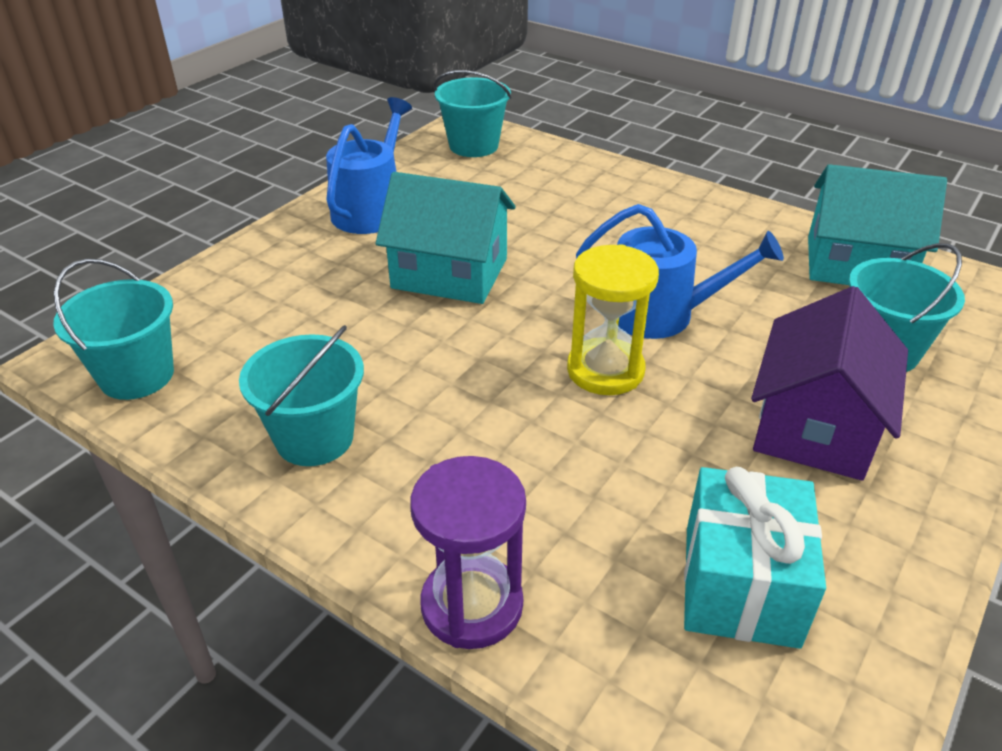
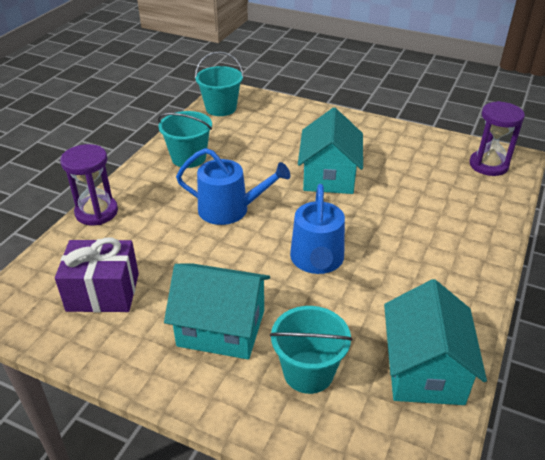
camera: 80 degrees right, 0 degrees up
blue watering can [326,97,412,234] -> blue watering can moved to [176,148,290,225]
turquoise bucket [434,70,512,157] -> purple hourglass [469,101,525,176]
yellow hourglass [567,244,659,395] -> none
turquoise gift [684,467,826,649] -> purple gift [55,237,139,312]
purple house [751,286,908,481] -> turquoise house [164,263,270,359]

